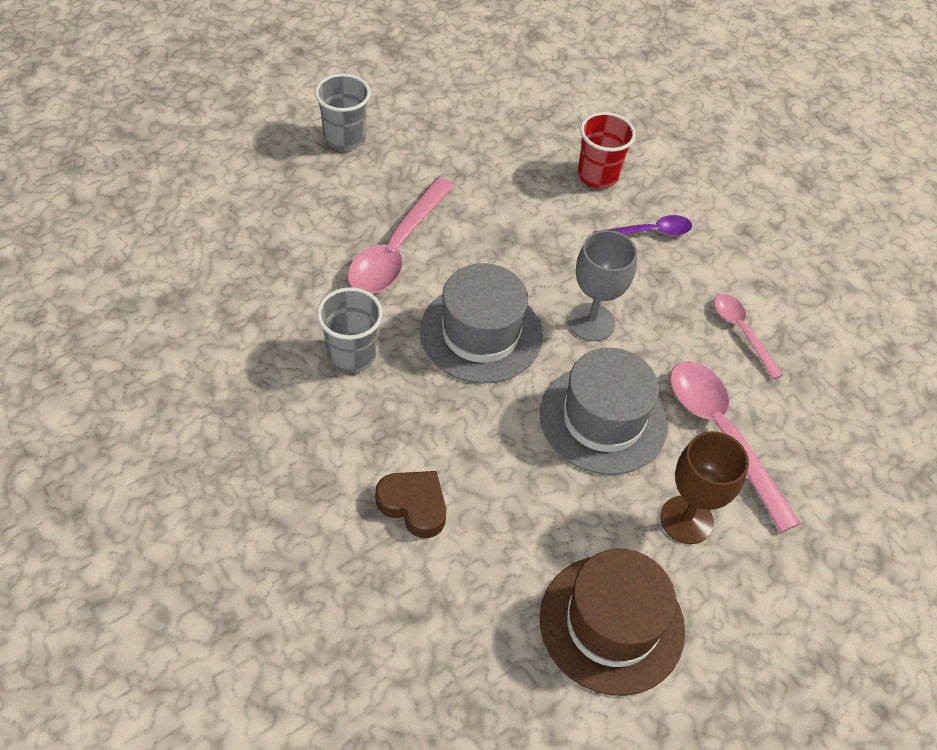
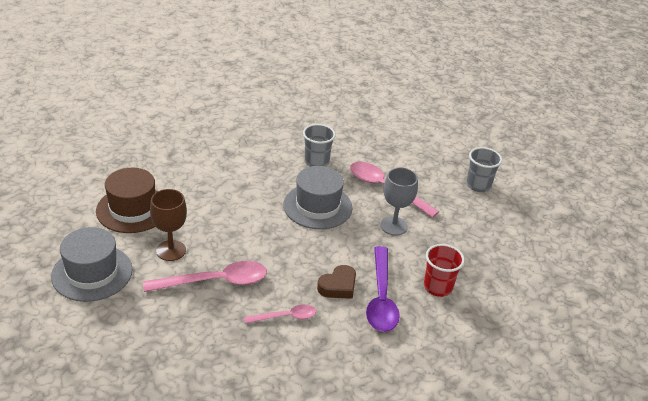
camera: 105 degrees right, 15 degrees down
brown heart [375,471,446,538] -> brown heart moved to [317,265,356,299]
grey hat [540,348,668,475] -> grey hat moved to [51,227,133,302]
grey goblet [568,230,637,341] -> grey goblet moved to [380,168,418,235]
purple spoon [593,215,692,236] -> purple spoon [366,246,400,332], size x1.75

